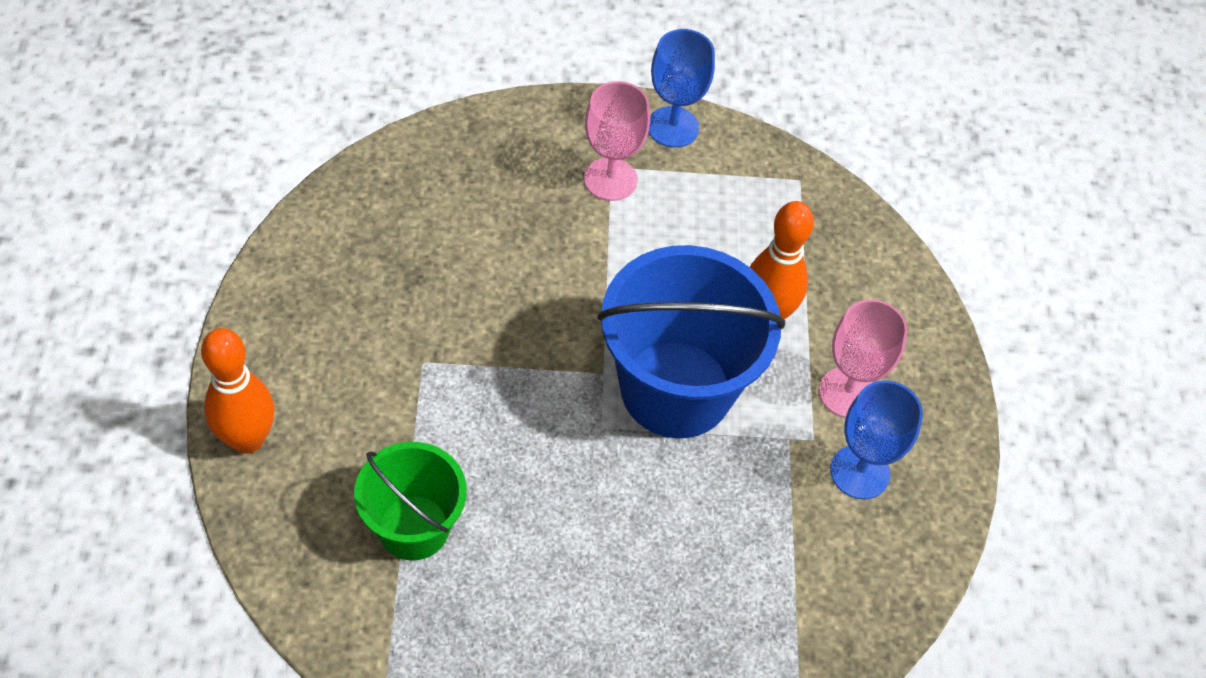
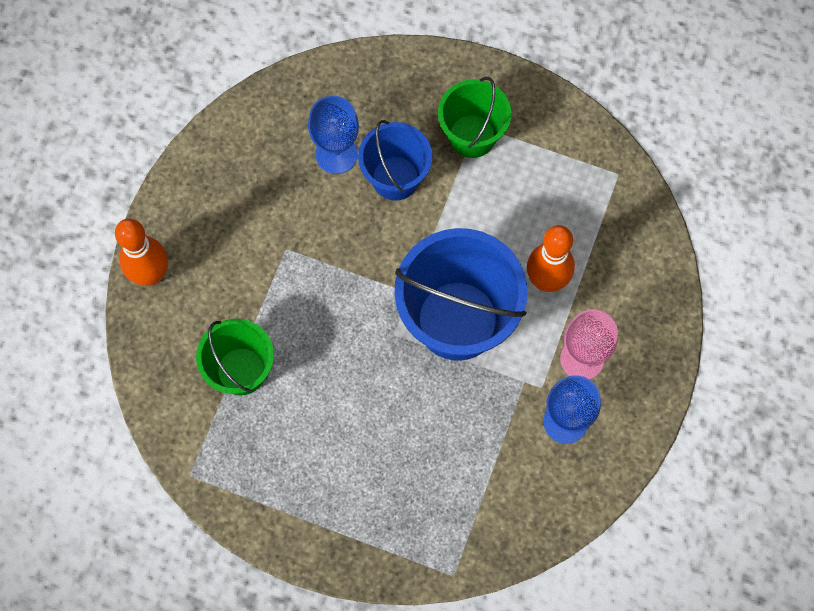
camera: 25 degrees right, 15 degrees up
pink goblet [584,81,650,201] -> green bucket [438,77,512,158]
blue goblet [649,29,715,148] -> blue goblet moved to [308,96,359,174]
none -> blue bucket [358,120,432,201]

